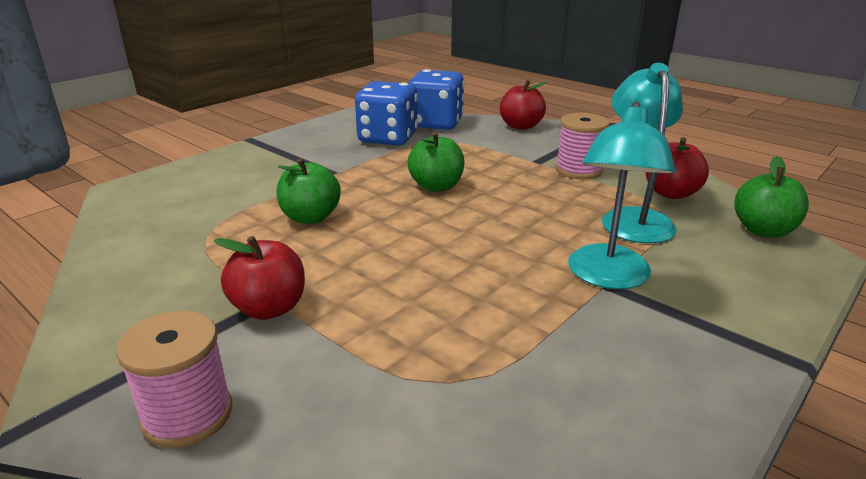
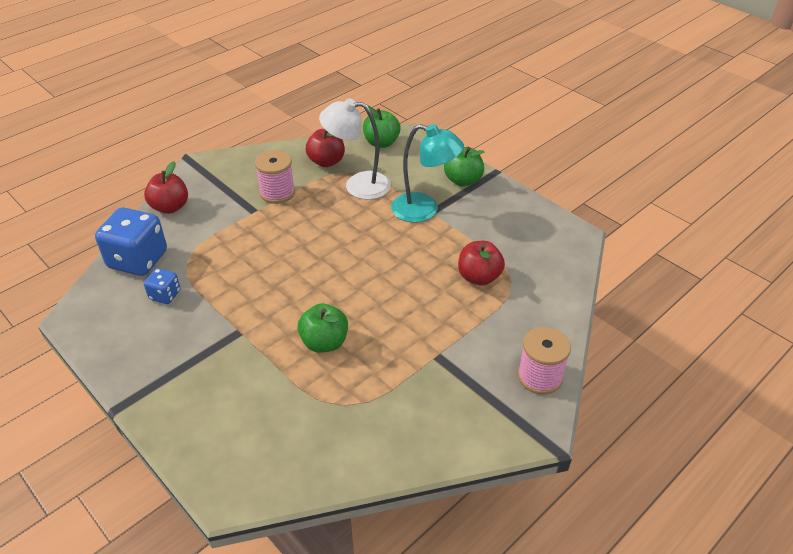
camera: 85 degrees left, 15 degrees up
red apple [214,236,305,320] -> red apple moved to [458,241,505,286]
blue dice [355,81,418,146] -> blue dice [144,268,180,304], size x0.50
green apple [407,132,465,192] -> green apple moved to [444,147,484,187]
turquoise lamp [602,63,683,244] -> white lamp [319,98,391,200]

